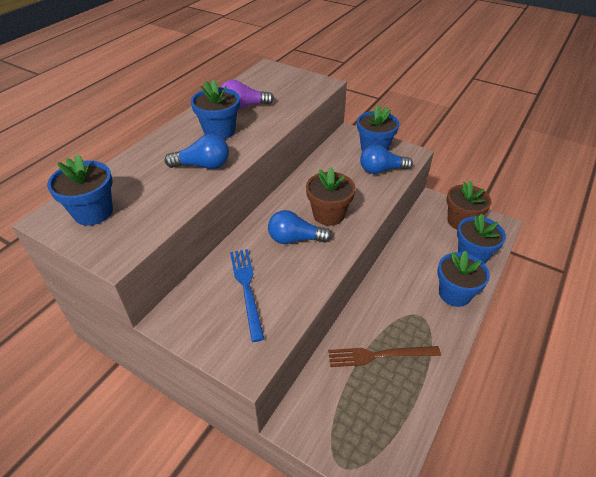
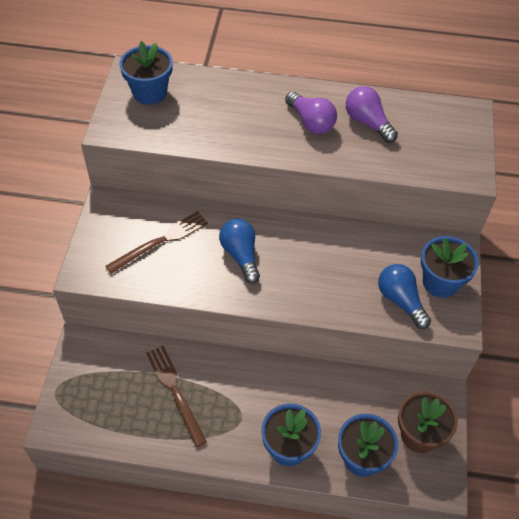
camera: 65 degrees right, 10 degrees up
blue light bulb [165,134,229,169] -> none
blue flower pot [191,79,240,139] -> purple light bulb [285,91,337,134]
blue fork [230,249,264,342] -> brown fork [105,211,208,274]
brown flower pot [306,167,356,226] -> none

